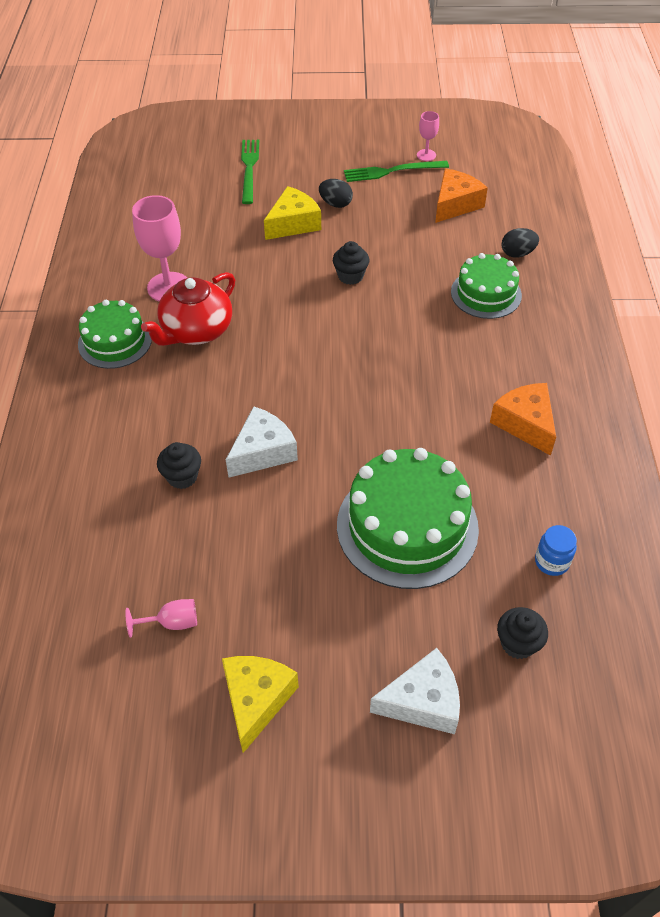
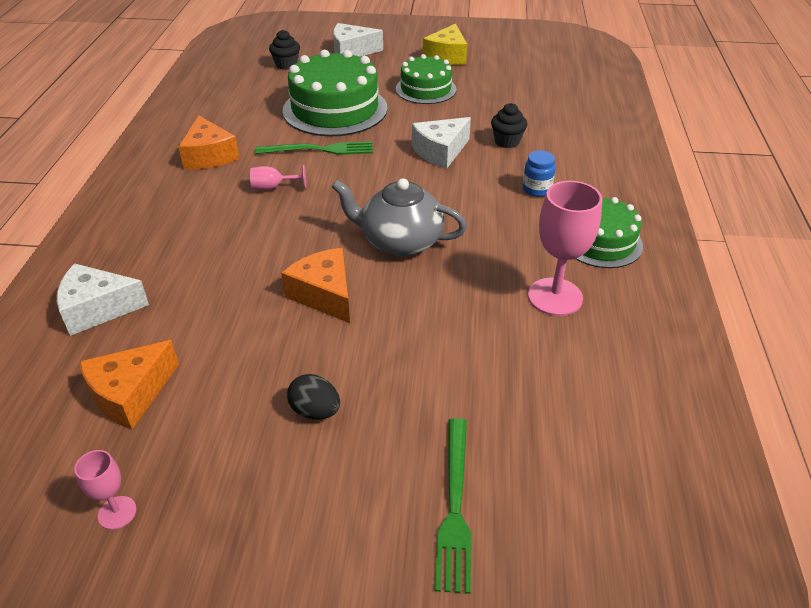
camera: 175 degrees left, 10 degrees down
pink goblet [126,599,197,638] -> pink goblet moved to [250,165,306,190]
red teapot [141,272,235,346] -> none
yellow cheese [264,186,321,240] -> none
black cupcake [333,241,369,285] -> orange cheese [281,248,350,323]
green fork [344,161,449,182] -> green fork moved to [255,141,373,155]
green cake [451,253,522,319] -> green cake moved to [396,54,456,104]
black egg [501,228,539,257] -> white cheese [57,263,149,336]
blue jar [535,525,577,576] -> blue jar moved to [523,151,556,197]
none -> grey teapot [332,178,467,256]

